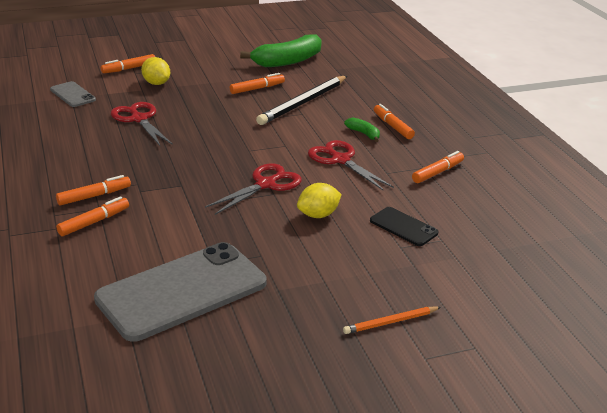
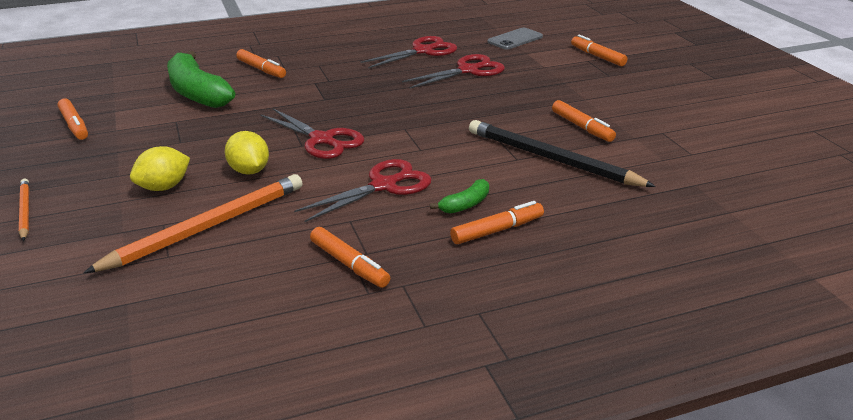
camera: 90 degrees right, 0 degrees up
orange marker [56,175,131,206] -> orange marker moved to [57,99,88,140]
grey phone [94,242,266,342] -> none
yellow lemon [141,57,170,85] -> yellow lemon moved to [130,146,190,191]
green banana [240,34,322,67] -> green banana moved to [167,51,235,108]
black phone [370,207,438,246] -> orange pencil [83,174,303,273]
none -> red scissors [361,36,457,68]

